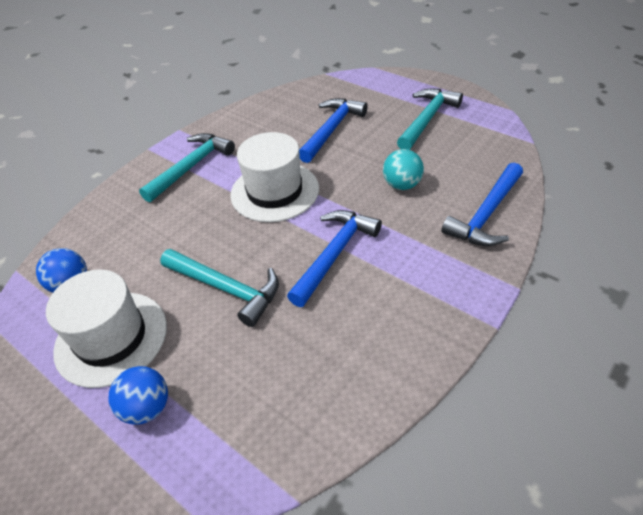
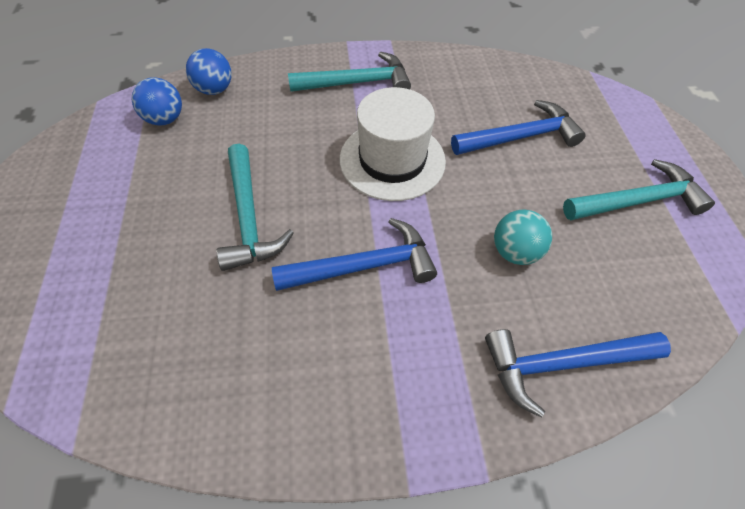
camera: 40 degrees right, 10 degrees up
white hat [46,270,167,388] -> none
blue ball [108,366,168,425] -> blue ball moved to [186,48,232,95]

